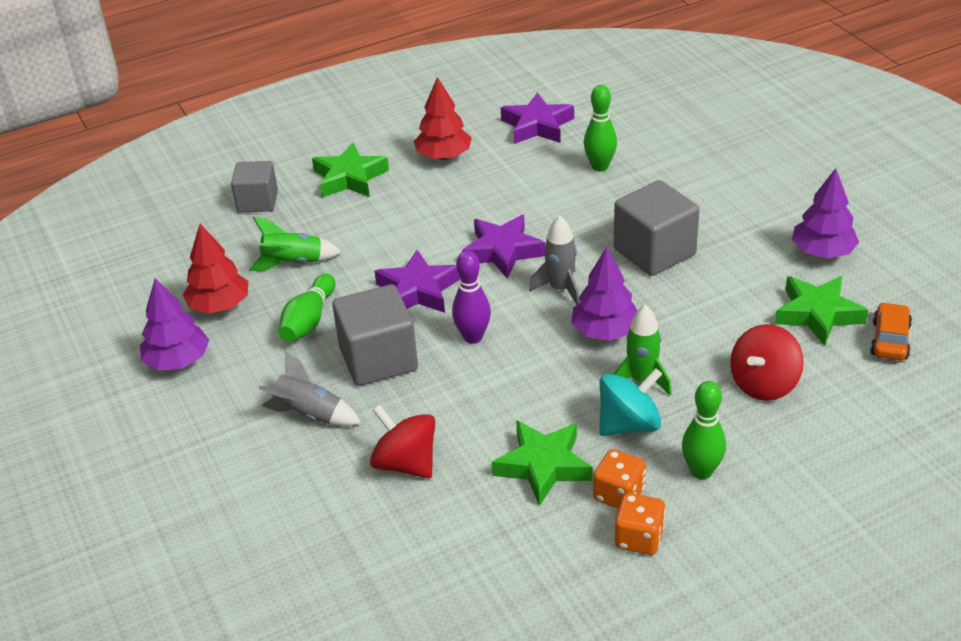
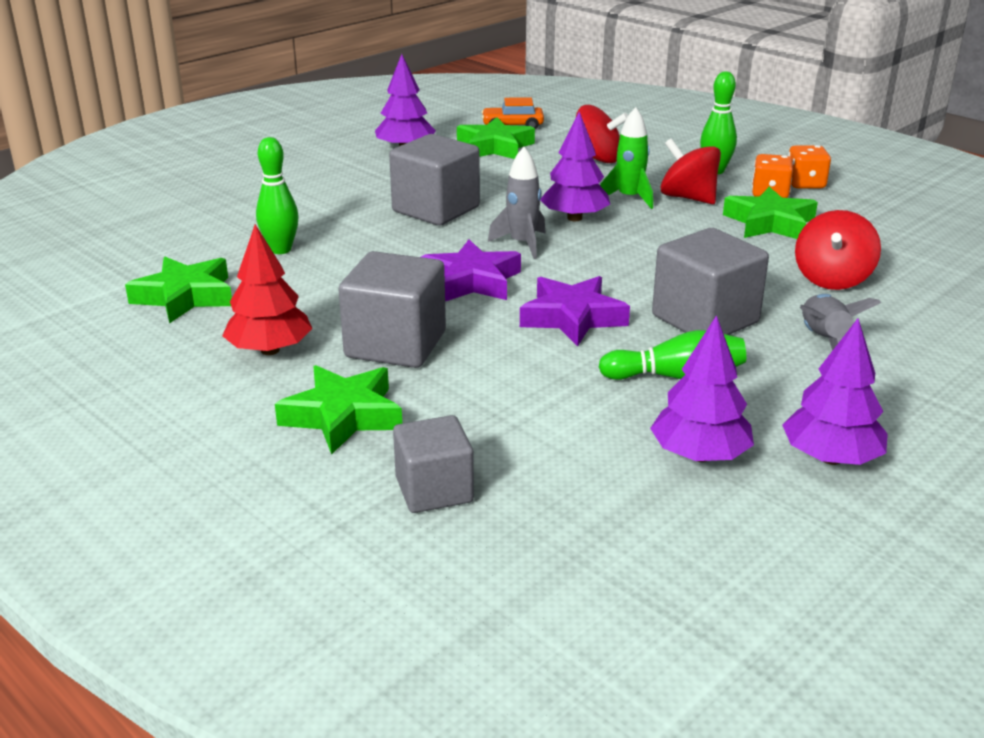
camera: 110 degrees left, 10 degrees down
red tree [183,224,248,314] -> purple tree [650,315,754,462]
green rocket [249,217,342,271] -> none
purple bowling pin [452,250,491,344] -> none
purple star [501,92,574,144] -> green star [125,257,232,323]
turquoise spinning top [599,368,662,436] -> red spinning top [660,138,721,204]
none -> grey cube [338,251,446,368]

